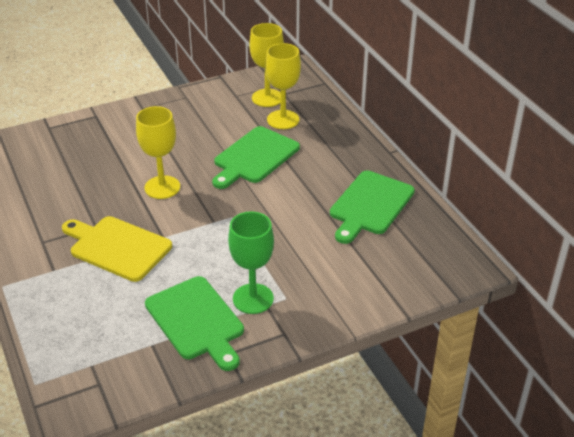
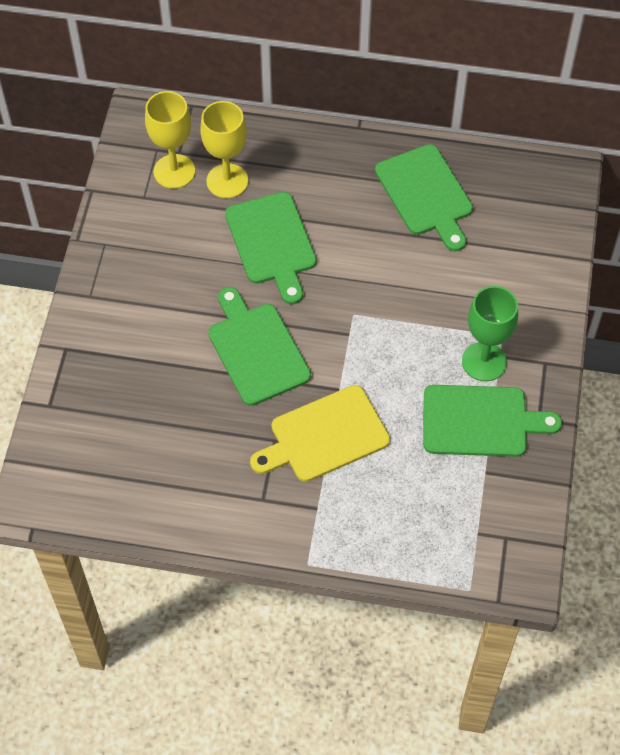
camera: 55 degrees left, 20 degrees up
yellow goblet [136,106,180,199] -> green cutting board [208,287,311,406]

